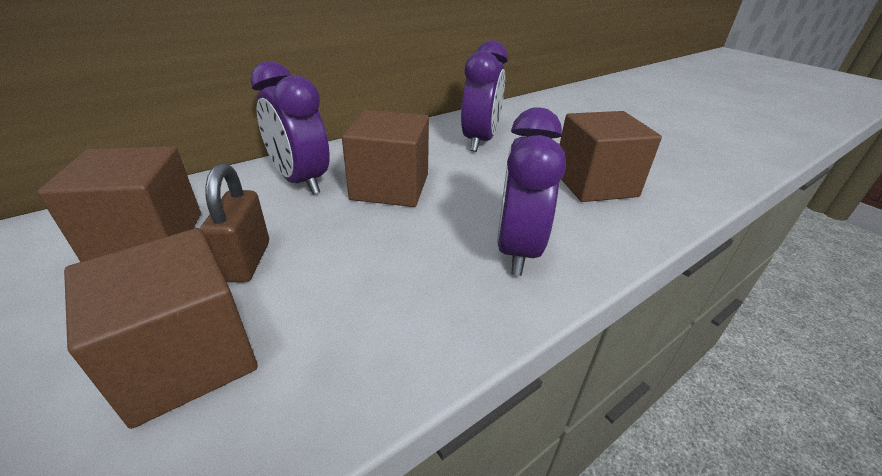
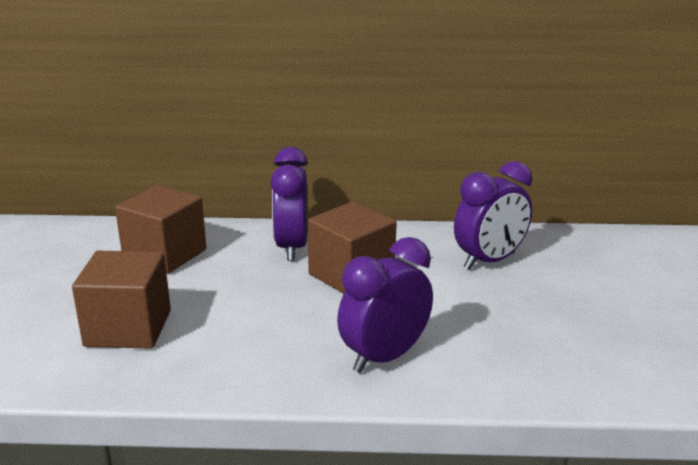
camera: 40 degrees right, 10 degrees down
brown padlock [200,163,269,282] -> none
brown cube [559,111,662,202] -> none

